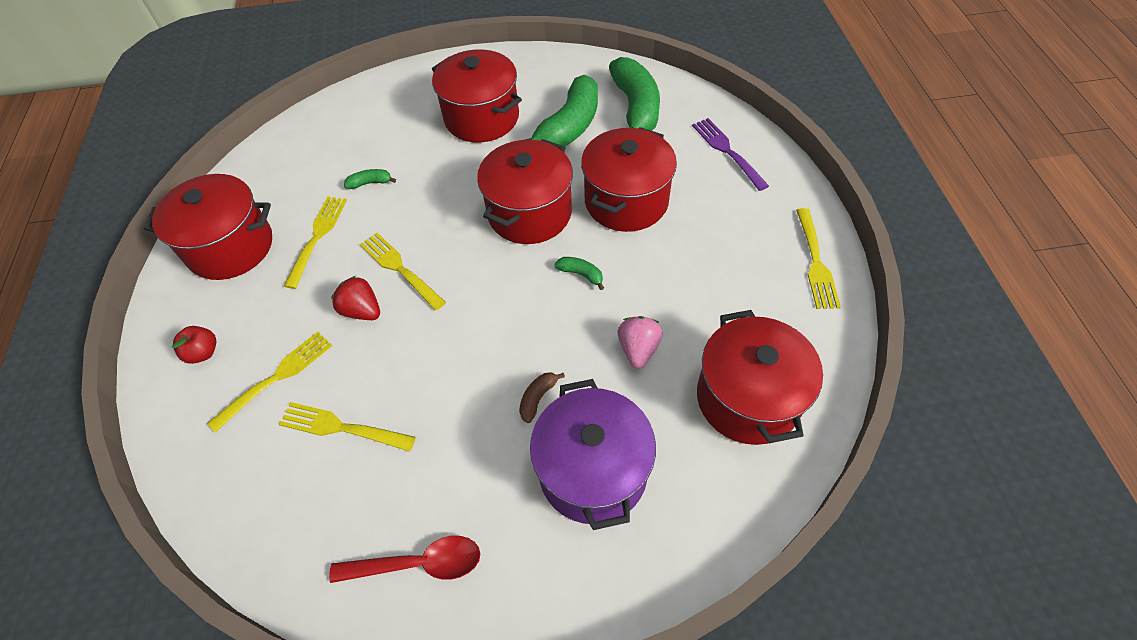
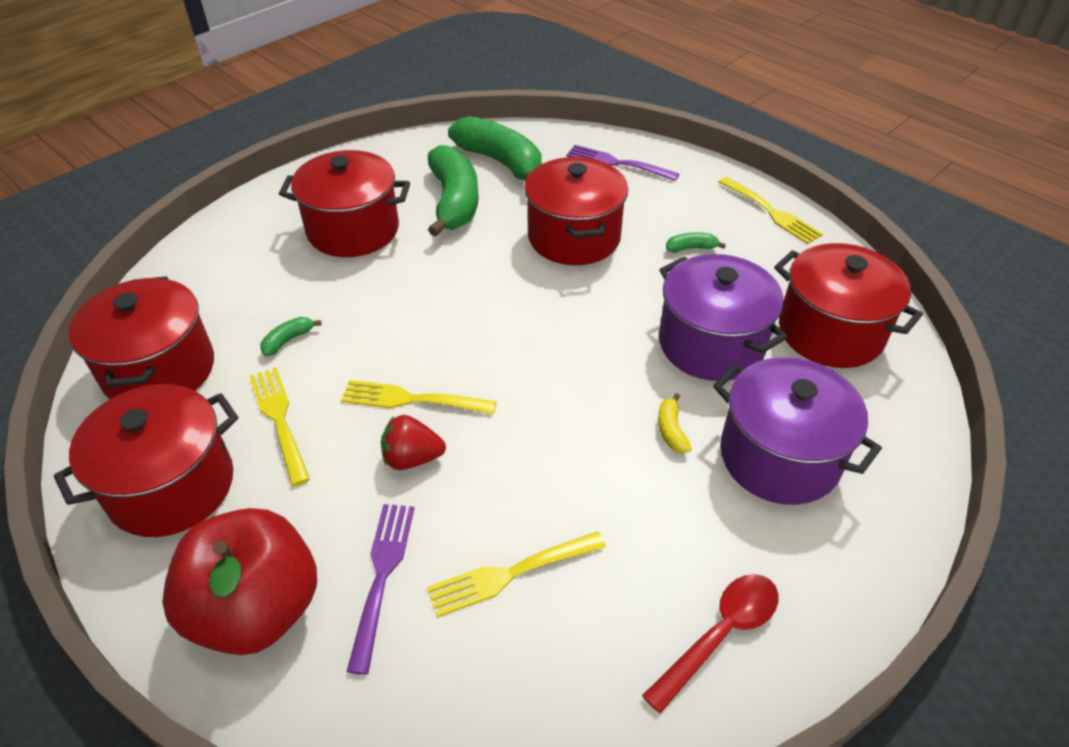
camera: 40 degrees left, 10 degrees down
red apple [172,326,216,364] -> red apple [162,508,317,655], size x2.49
yellow fork [207,332,333,433] -> purple fork [347,504,414,675]
red pot [477,139,573,244] -> red pot moved to [68,276,214,400]
brown banana [519,372,565,423] -> yellow banana [658,393,692,453]
green banana [555,257,604,290] -> green banana moved to [666,232,726,253]
pink strawberry [618,316,663,368] -> purple pot [659,254,788,381]

